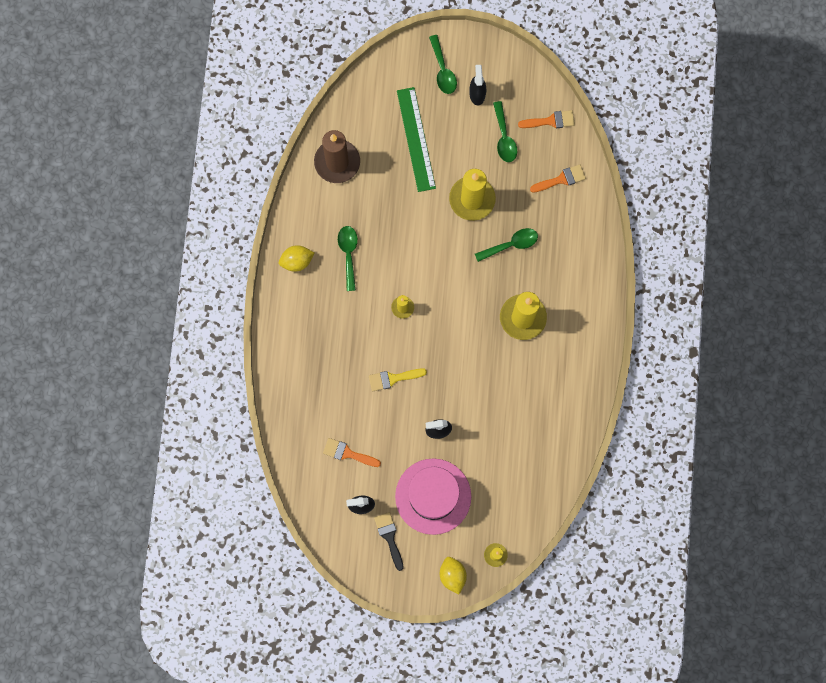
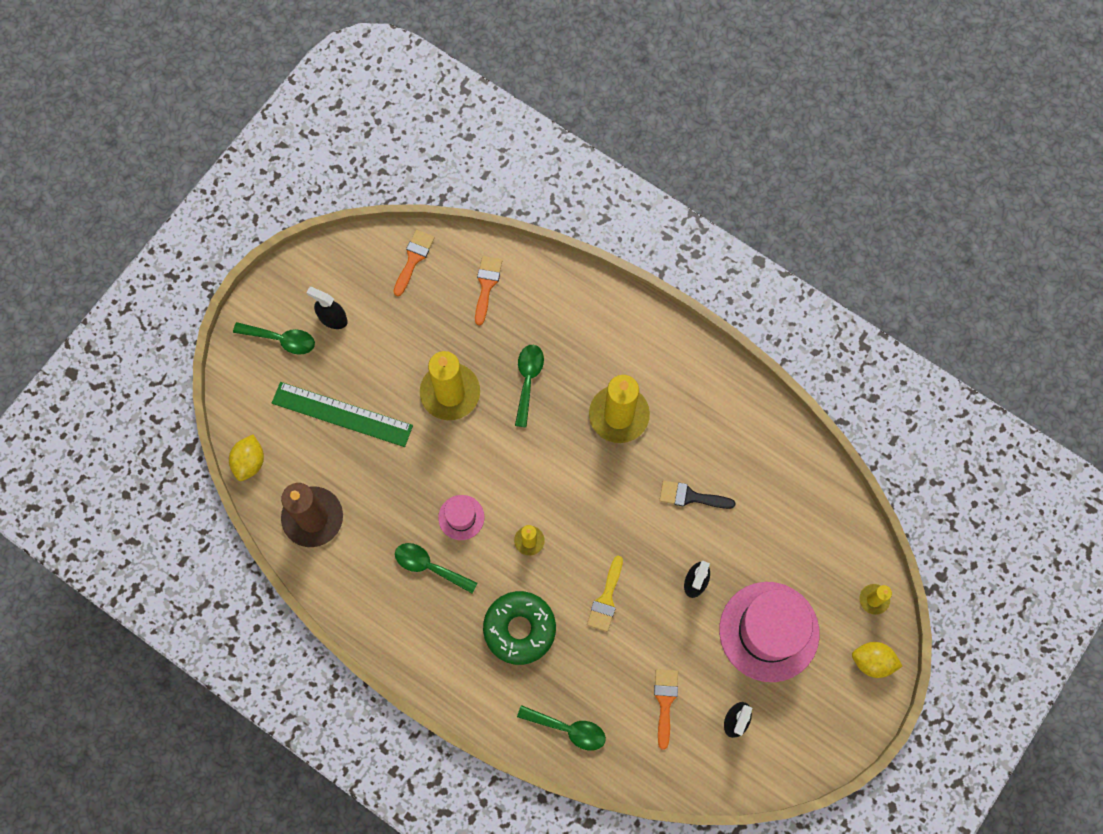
camera: 60 degrees left, 5 degrees down
yellow lemon [279,245,314,272] -> yellow lemon moved to [229,434,264,481]
orange brush [323,438,381,467] -> orange brush turned 135 degrees clockwise [654,669,678,750]
black brush [374,512,404,571] -> black brush moved to [659,481,735,509]
green spoon [493,101,517,162] -> green spoon moved to [517,705,606,750]
none -> pink hat [438,495,484,540]
none -> green donut [483,591,556,665]

